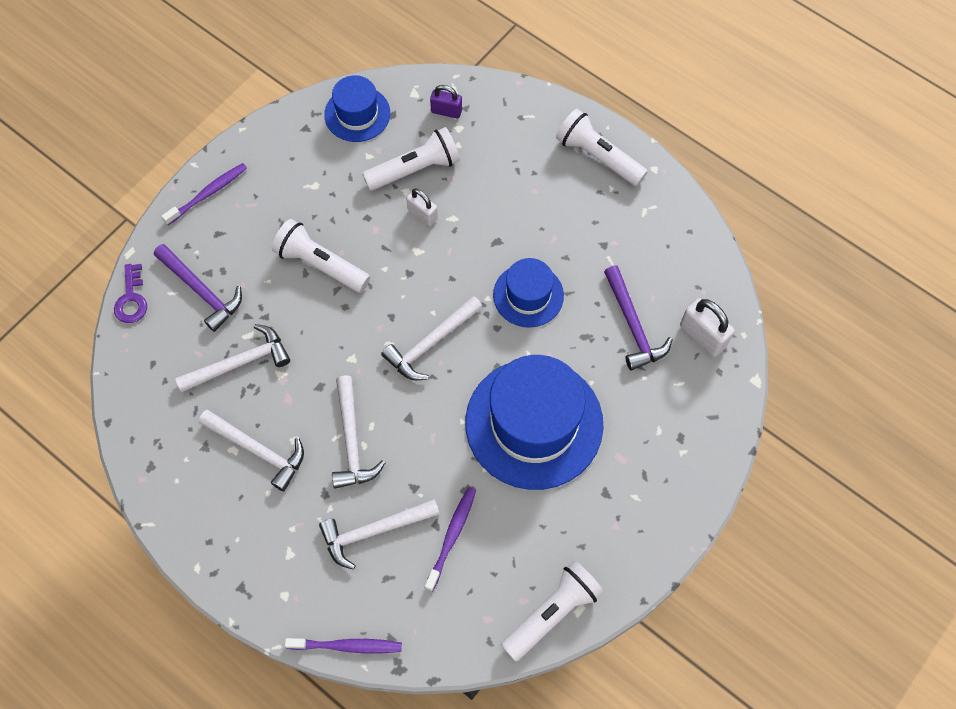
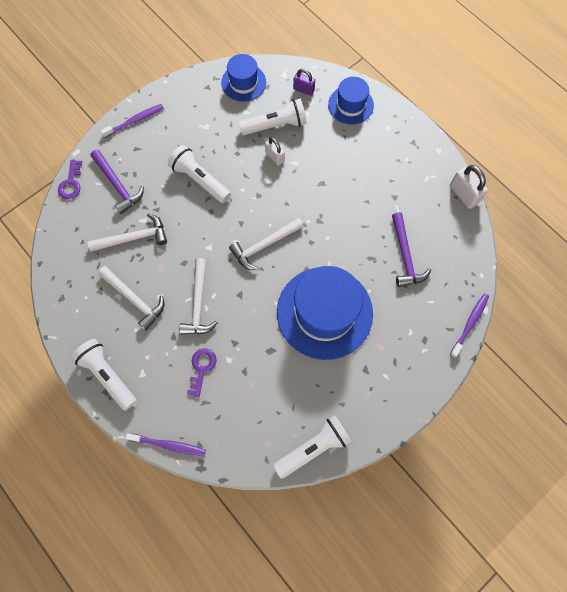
camera: 10 degrees right, 5 degrees up
white hammer [319,499,440,570] -> purple key [187,348,217,397]
purple toothbrush [425,487,476,591] -> purple toothbrush moved to [450,293,489,358]
blue hat [493,258,564,328] -> blue hat moved to [328,77,374,125]
white flashlight [556,109,648,186] -> white flashlight moved to [71,339,137,411]
white padlock [680,298,735,357] -> white padlock moved to [450,165,488,209]

